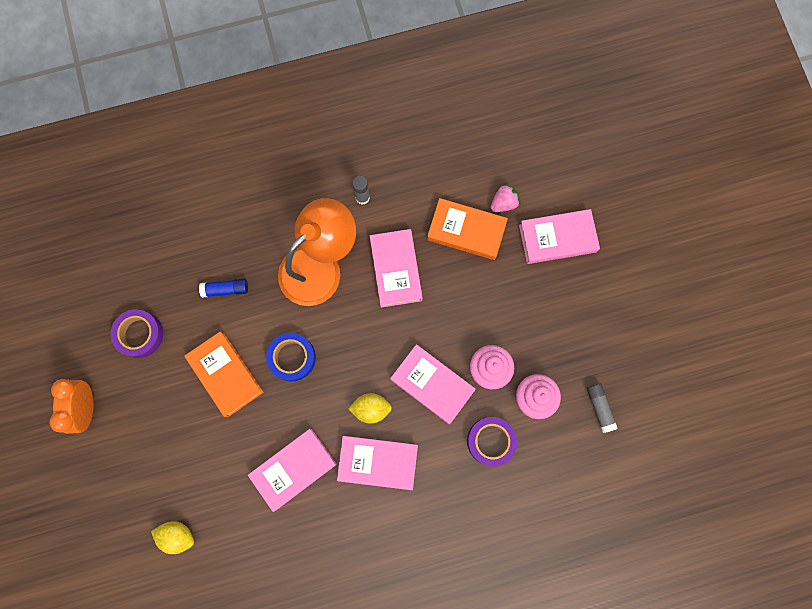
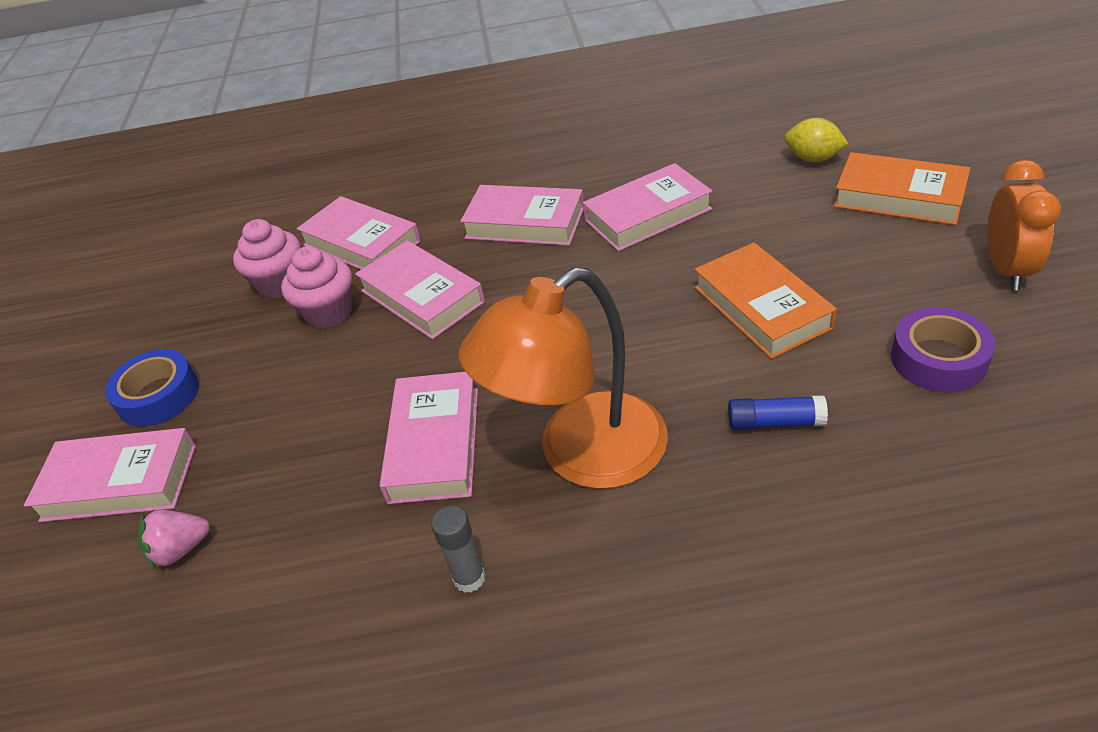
camera: 165 degrees left, 35 degrees down
blue tape [266,333,316,381] -> blue tape moved to [105,349,199,427]
yellow lemon [348,393,392,423] -> none
orange book [427,198,508,260] -> orange book moved to [834,152,970,225]
purple tape [467,417,517,466] -> pink book [297,196,421,270]
grey glue stick [587,383,618,433] -> none

